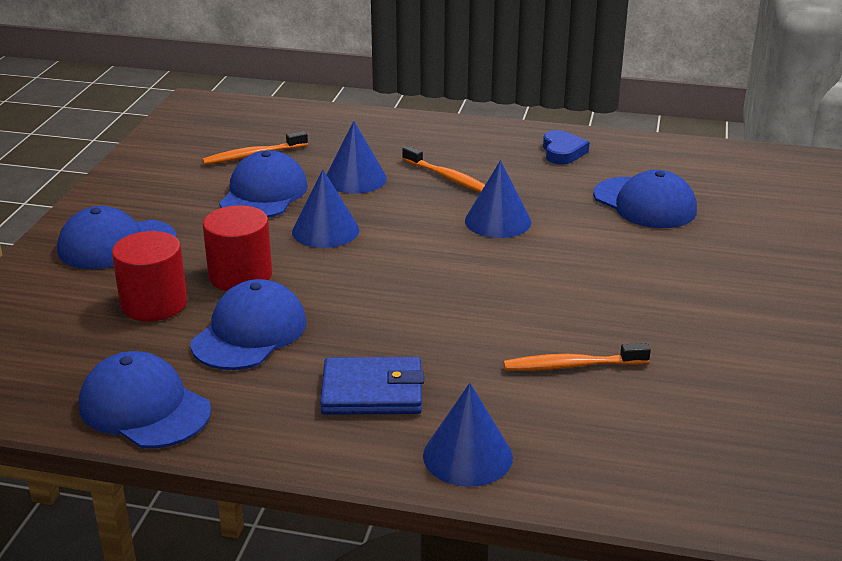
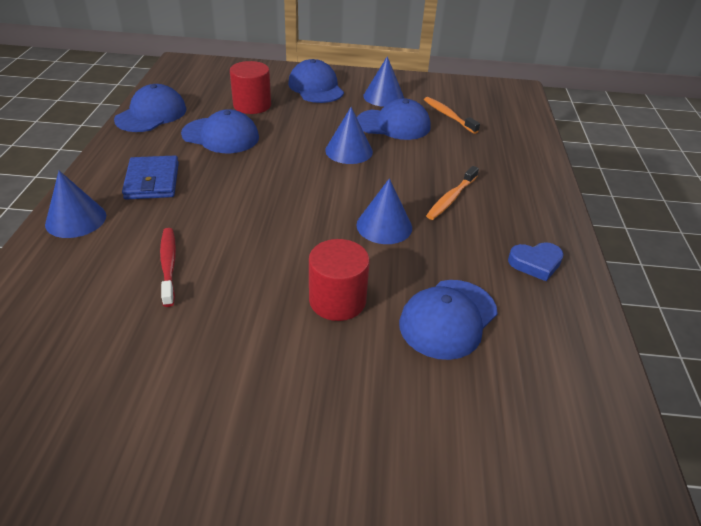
camera: 80 degrees right, 10 degrees up
red cylinder [203,205,272,291] -> red cylinder moved to [309,239,370,321]
blue cone [327,121,387,194] -> blue cone moved to [363,56,404,107]
orange toothbrush [504,343,651,371] -> red toothbrush [160,228,176,307]

